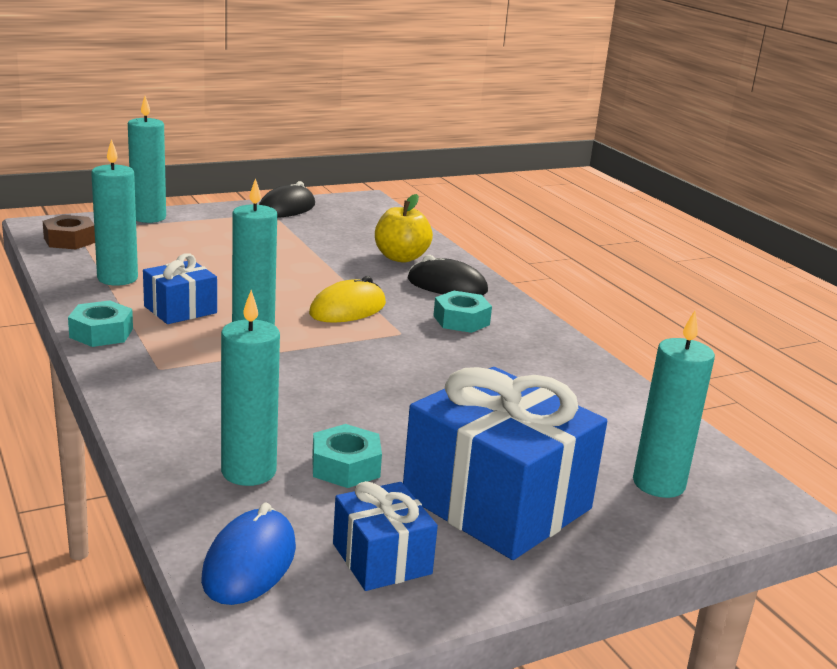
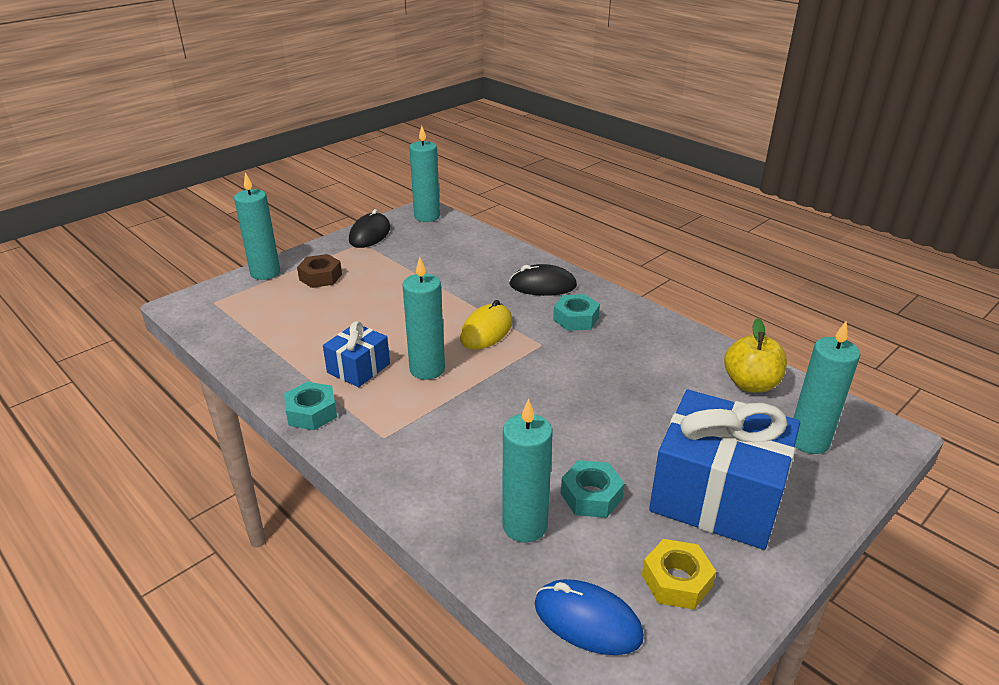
camera: 15 degrees left, 10 degrees up
brown nut [43,215,95,249] -> brown nut moved to [297,254,342,288]
turquoise candle [91,139,138,286] -> turquoise candle moved to [409,126,440,222]
blue mouse [201,502,296,605] -> blue mouse turned 60 degrees counterclockwise [535,579,644,655]
blue gift [333,481,438,591] -> yellow nut [642,539,716,610]
yellow apple [375,194,433,263] -> yellow apple moved to [724,318,787,393]

